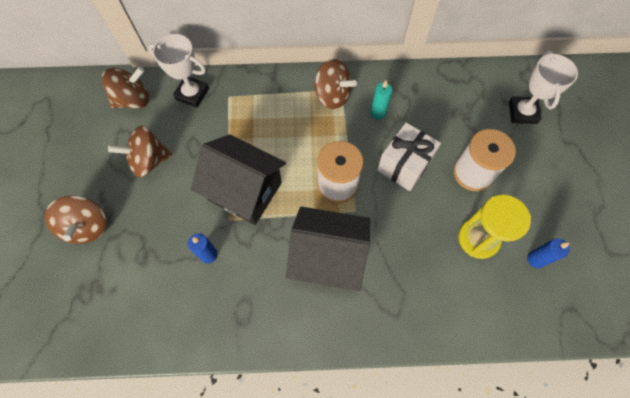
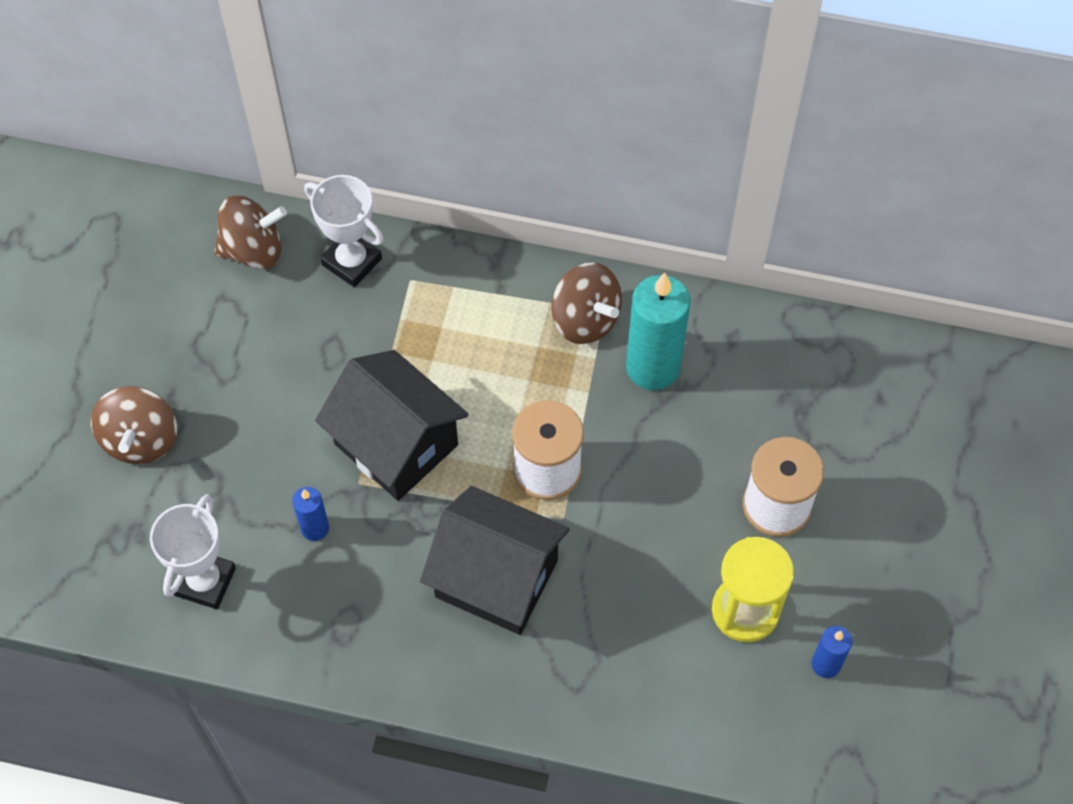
camera: 15 degrees right, 5 degrees down
brown spinning top [108,125,172,178] -> none
turquoise candle [370,80,392,120] -> turquoise candle [626,273,690,390], size x1.99
white gift [377,123,441,191] -> none
white trophy [509,51,578,124] -> white trophy moved to [150,494,236,609]

